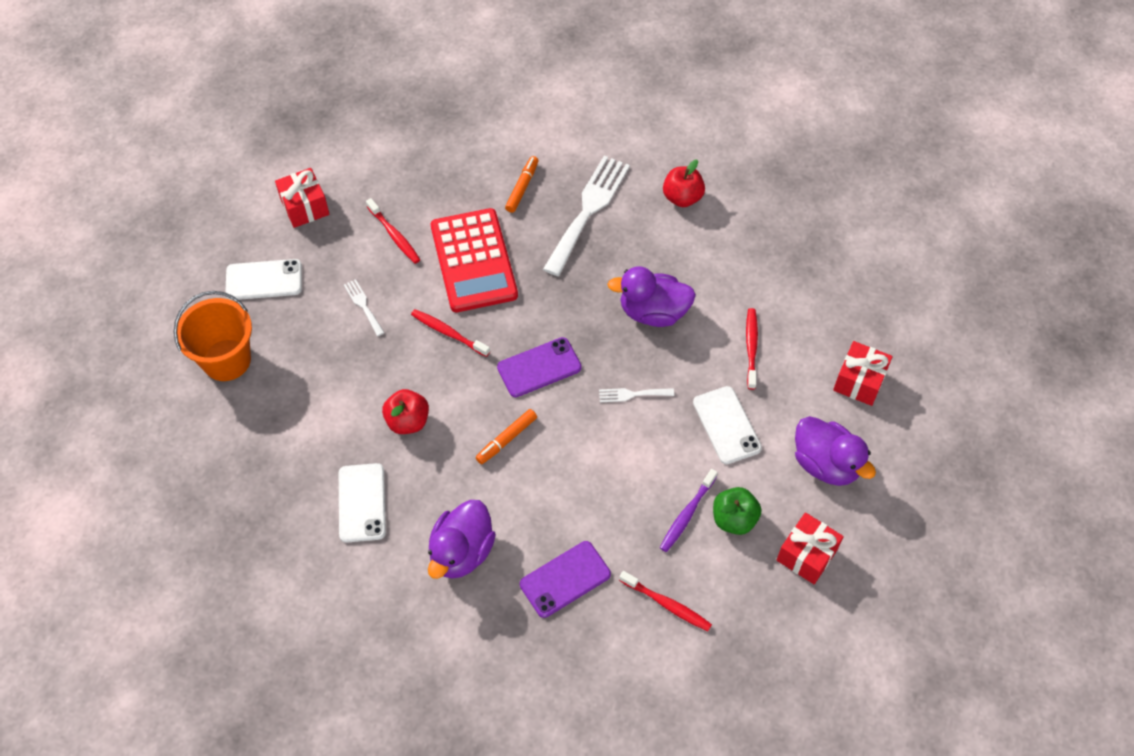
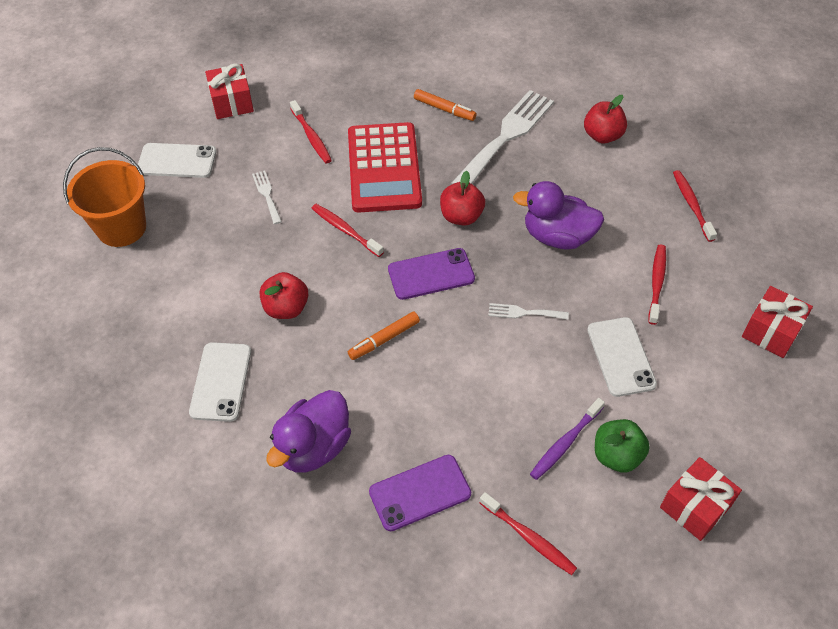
camera: 10 degrees right, 5 degrees down
orange marker [505,156,539,213] -> orange marker turned 90 degrees clockwise [414,89,476,121]
purple duck [795,416,876,486] -> none
none -> red apple [440,171,485,225]
none -> red toothbrush [673,170,717,242]

